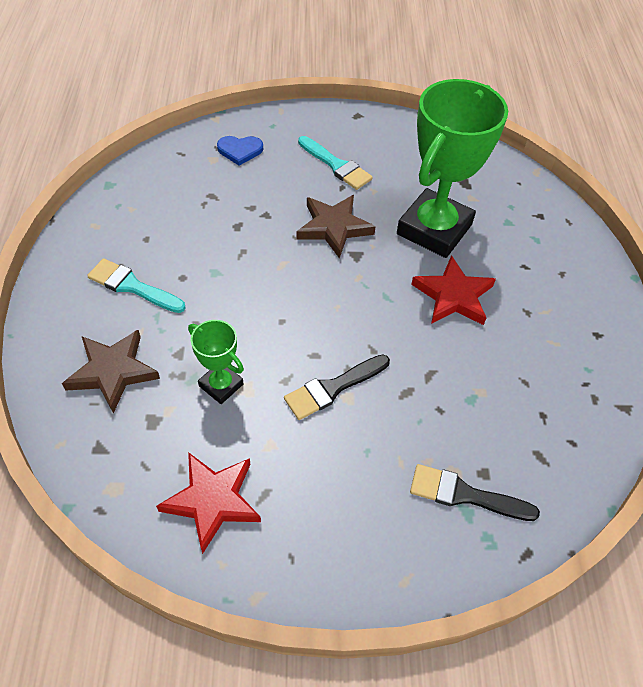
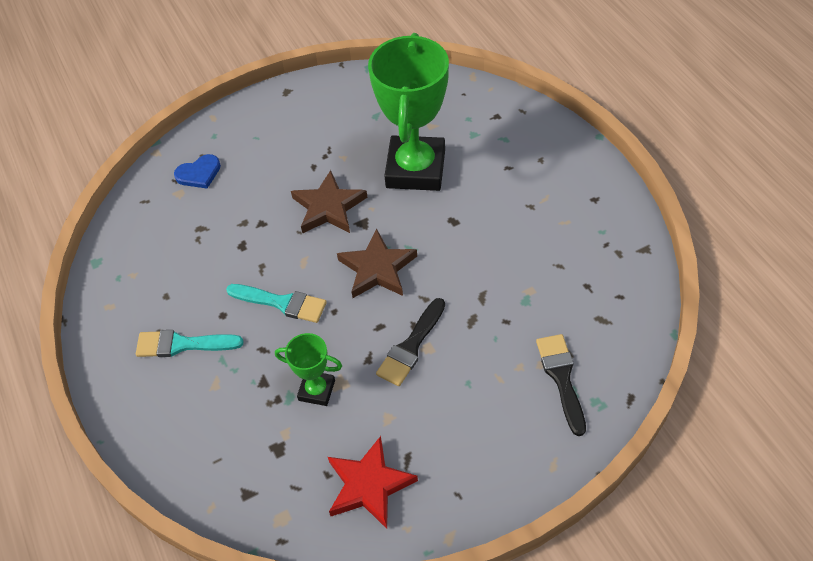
camera: 20 degrees left, 0 degrees up
brown star [62,330,160,414] -> brown star moved to [337,229,417,298]
turquoise brush [298,136,373,190] -> turquoise brush moved to [226,284,327,323]
black brush [410,464,540,521] -> black brush turned 90 degrees clockwise [536,334,586,436]
red star [411,255,496,325] -> none

